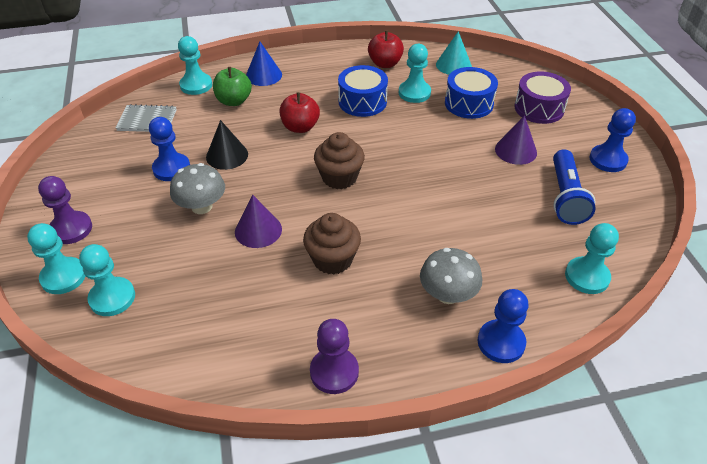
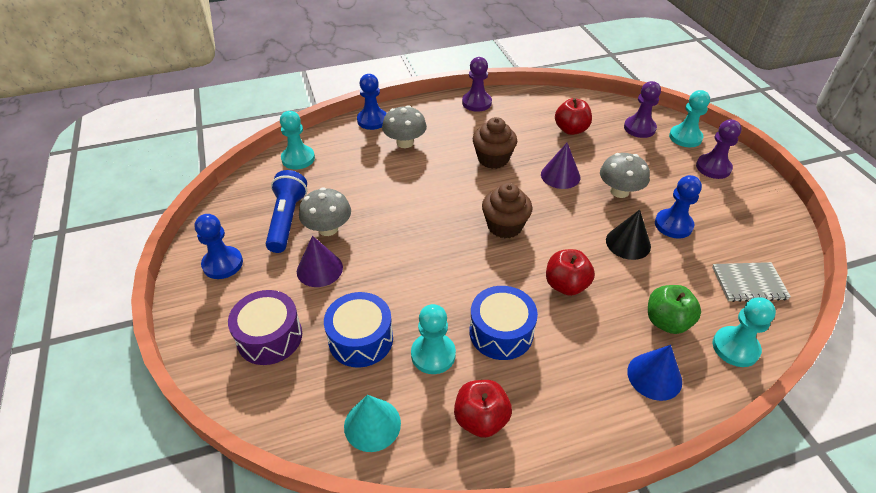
camera: 175 degrees right, 0 degrees up
turquoise pawn [79,244,135,316] -> purple pawn [624,81,661,138]
none -> grey mushroom [299,187,351,236]
none -> red apple [555,98,592,135]

